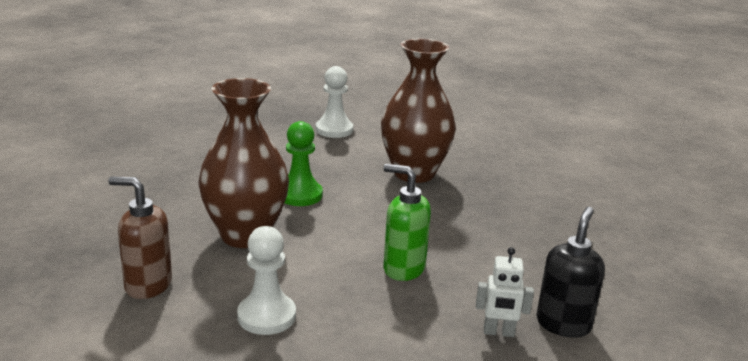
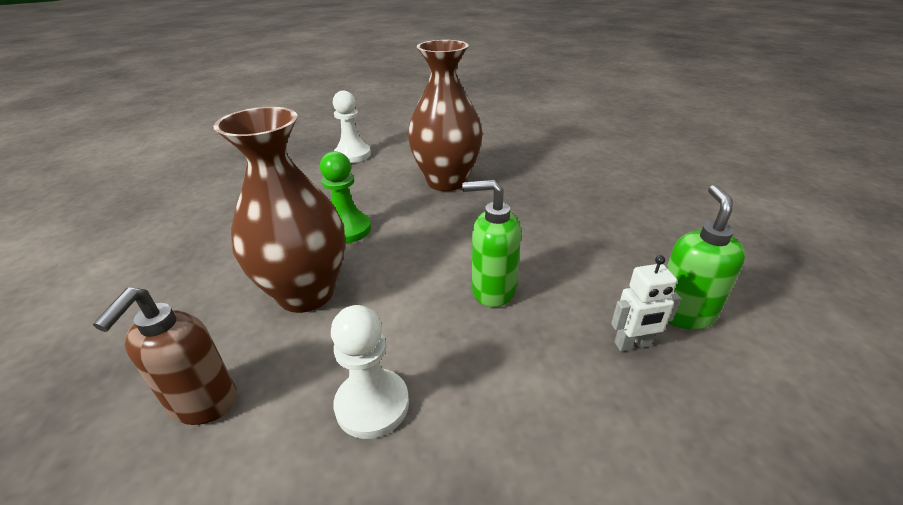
camera: 15 degrees left, 10 degrees up
brown soap dispenser [108,177,172,299] -> brown soap dispenser turned 75 degrees counterclockwise [93,288,237,425]
black soap dispenser [536,207,605,338] -> green soap dispenser [667,185,746,330]

